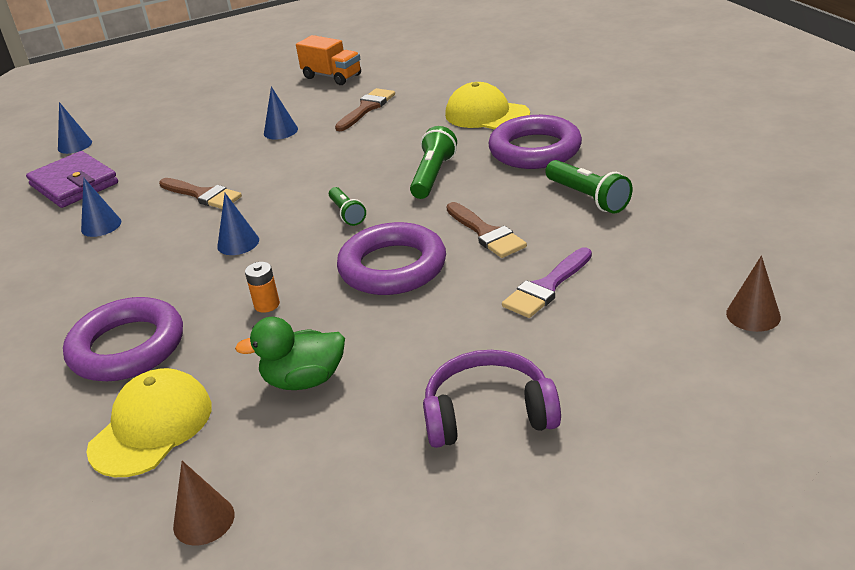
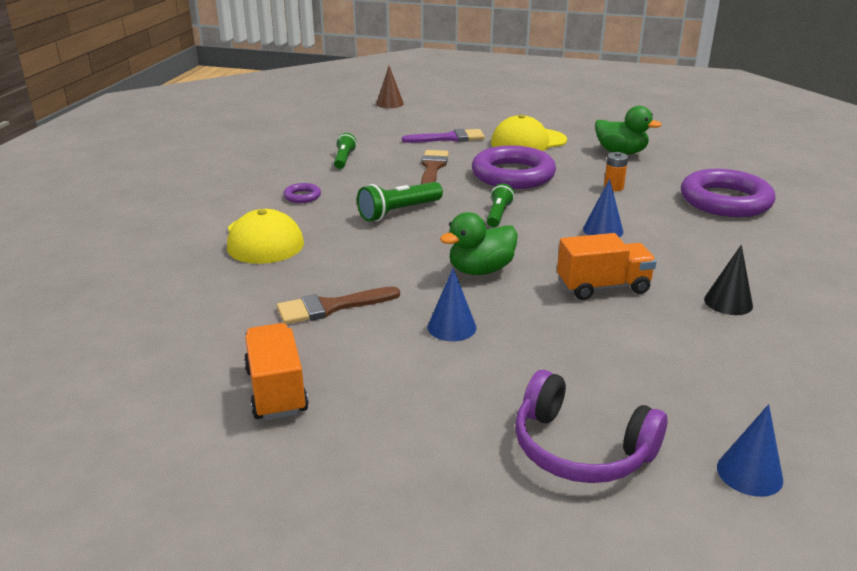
camera: 145 degrees left, 5 degrees down
purple wallet [26,151,118,208] -> none
blue cone [81,177,121,237] -> black cone [704,245,753,315]
yellow cap [87,368,212,477] -> yellow cap moved to [491,115,567,151]
brown brush [159,178,242,209] -> orange truck [557,233,657,300]
brown cone [173,461,234,545] -> none
purple headphones [423,350,561,448] -> purple headphones moved to [515,370,667,483]
purple ring [488,115,582,169] -> purple ring [283,183,321,203], size x0.42
green flashlight [545,160,633,214] -> green flashlight [334,133,357,169], size x0.66
none -> green duck [440,212,518,275]

